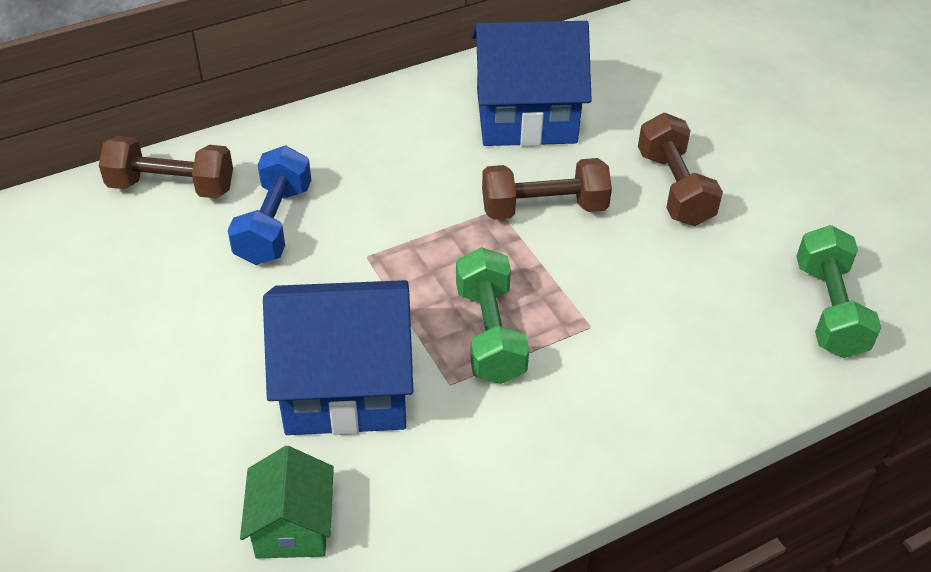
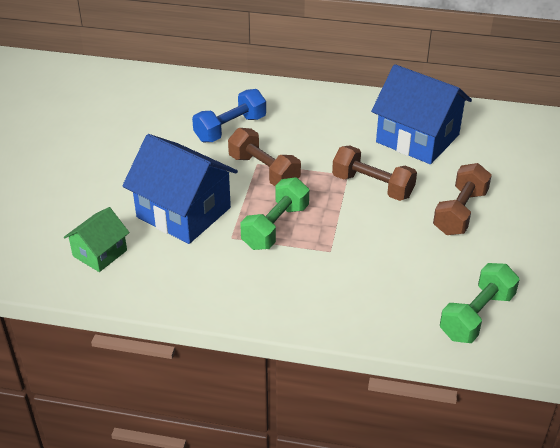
camera: 40 degrees right, 5 degrees down
brown dumbbell [99,136,233,199] -> brown dumbbell moved to [228,128,301,186]

